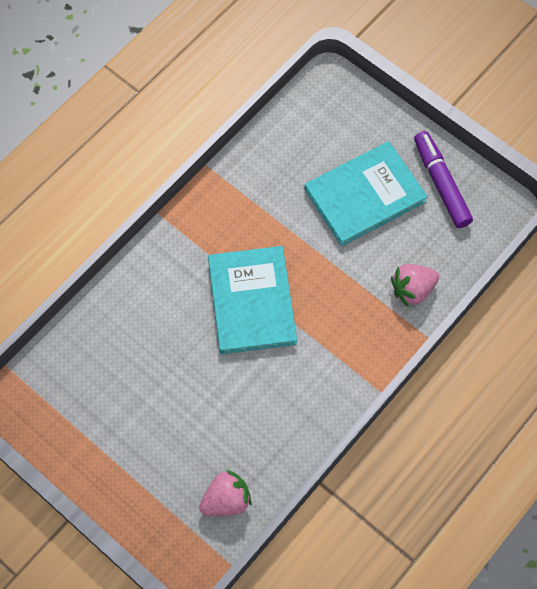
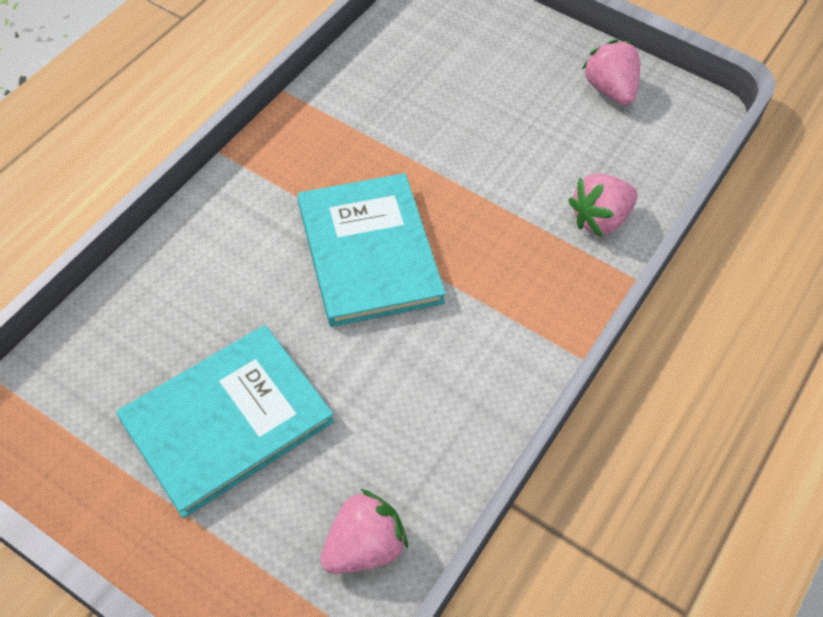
camera: 10 degrees left, 10 degrees down
turquoise book [304,141,428,246] -> turquoise book moved to [116,325,334,518]
purple marker [414,131,473,228] -> pink strawberry [582,39,640,105]

